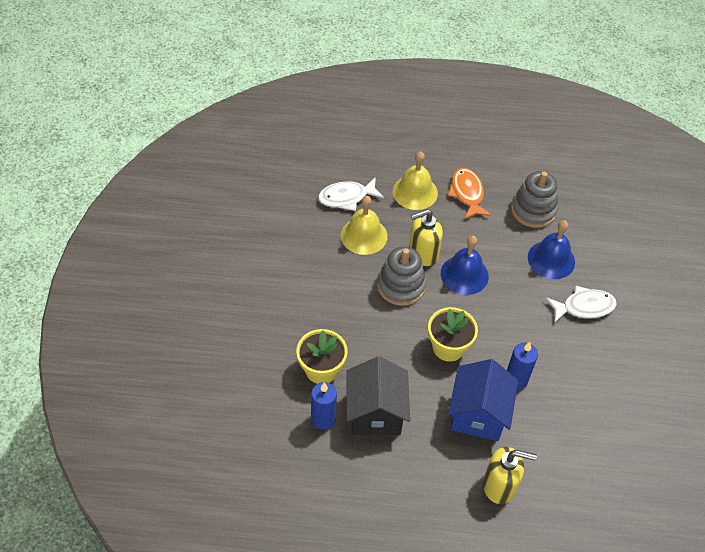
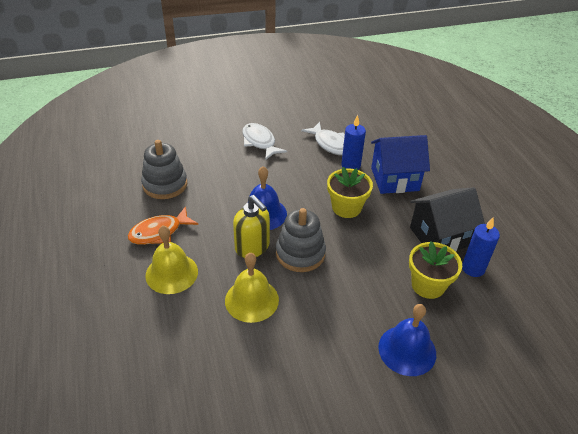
camera: 110 degrees left, 10 degrees down
white fish [318,177,384,211] -> white fish moved to [301,122,345,155]
yellow soap dispenser [483,447,537,504] -> none
blue bell [528,220,575,279] -> blue bell moved to [378,304,436,376]

